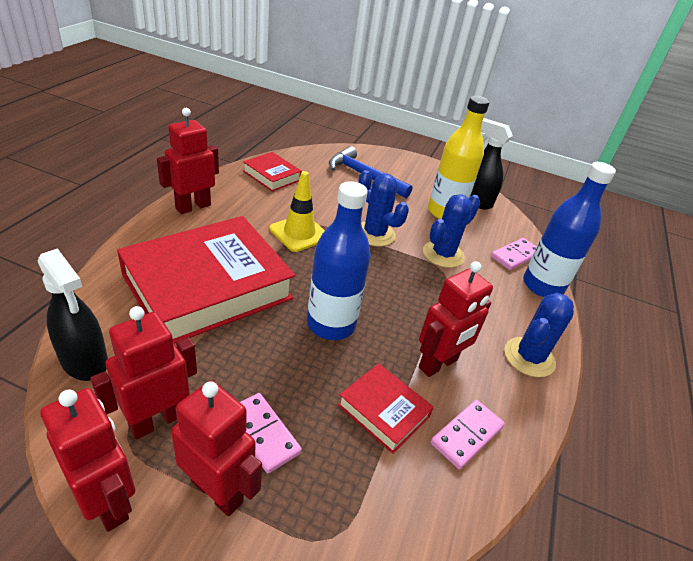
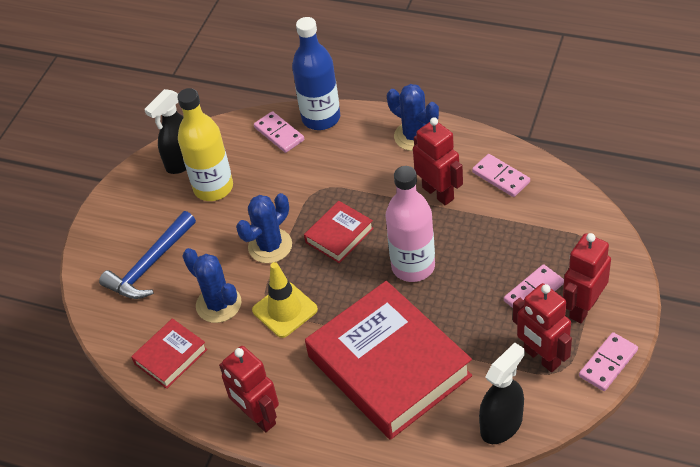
camera: 80 degrees left, 10 degrees up
red robot [40,388,135,532] -> pink domino [579,332,638,391]
blue bottle [307,181,371,340] -> pink bottle [386,166,435,282]
red book [337,363,434,454] -> red book moved to [304,201,374,263]
blue cactus [423,194,480,268] -> blue cactus moved to [182,248,241,323]

